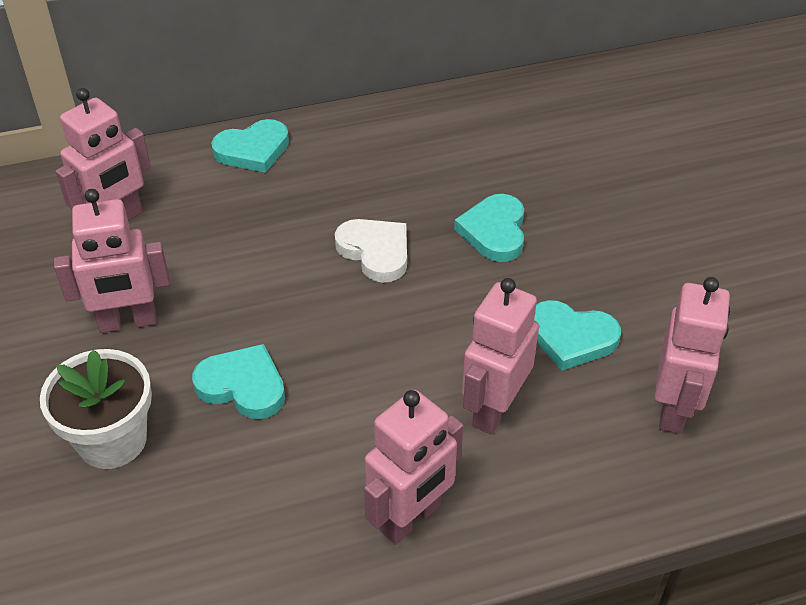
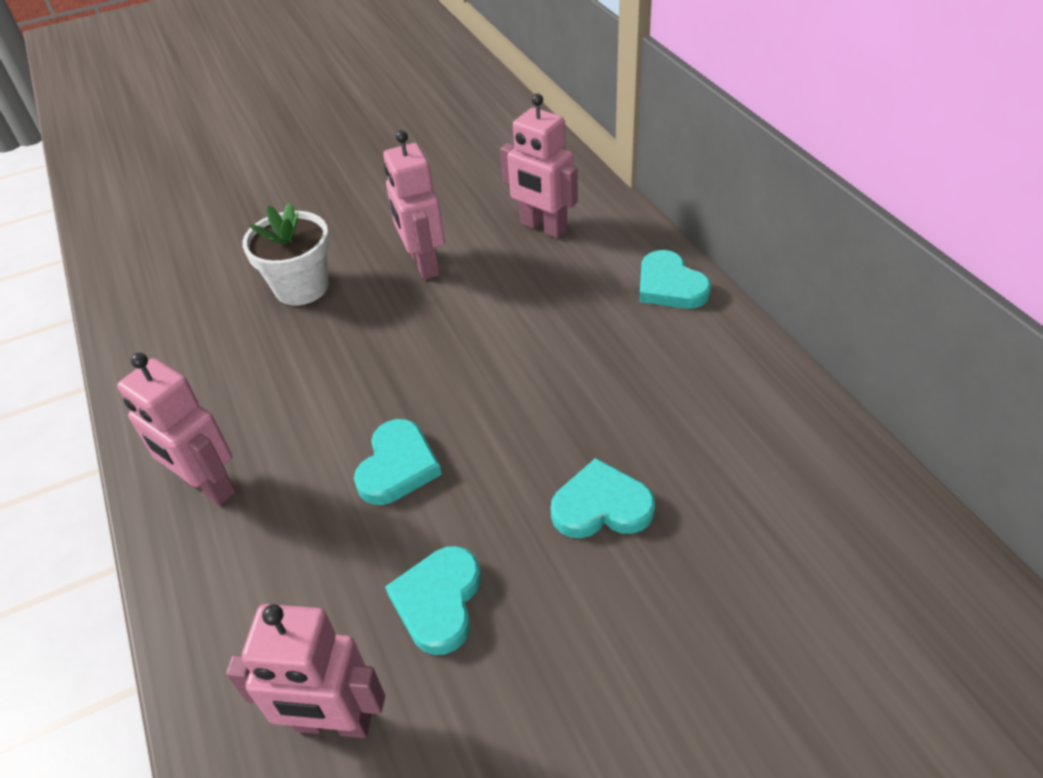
camera: 85 degrees right, 0 degrees up
turquoise heart [192,344,285,419] -> turquoise heart moved to [354,419,442,505]
white heart [335,219,407,283] -> none
pink robot [462,278,539,434] -> none

